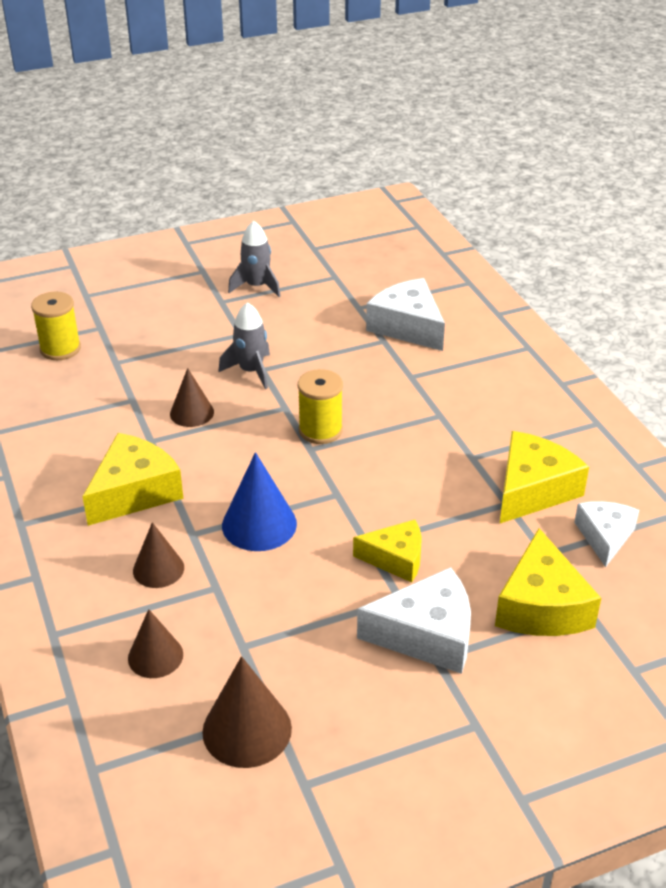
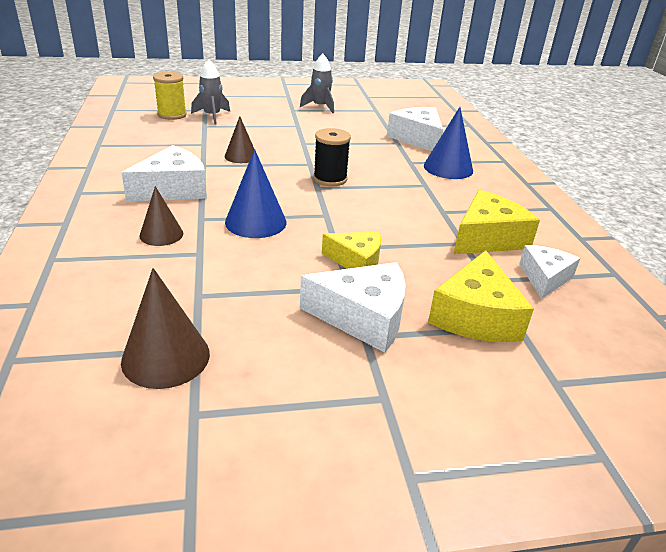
camera: 10 degrees right, 5 degrees down
yellow cheese [82,433,183,526] -> white cheese [121,145,207,201]
brown cone [128,609,183,678] -> none
grey rocket [218,302,270,389] -> grey rocket moved to [191,59,230,124]
yellow spool [298,369,343,444] -> black spool [313,128,351,186]
none -> blue cone [424,107,473,179]

